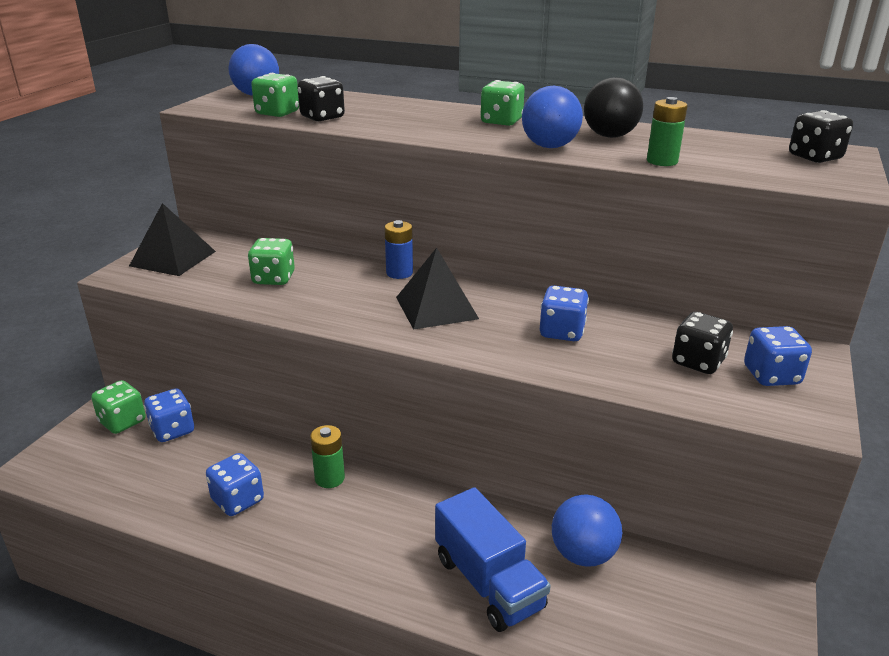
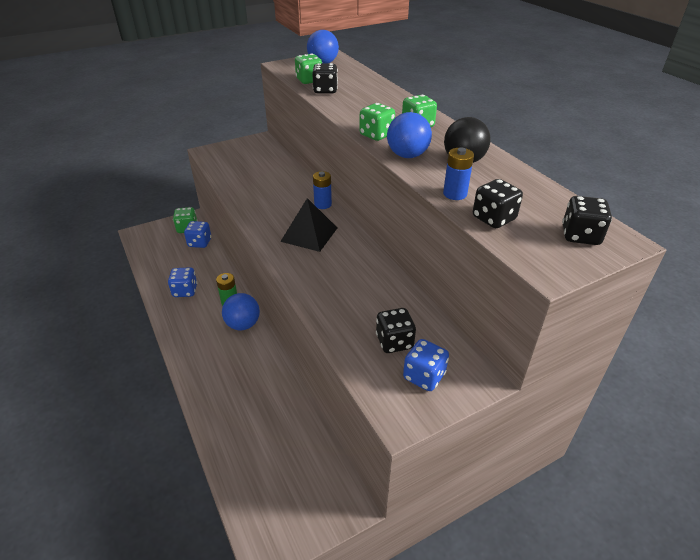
camera: 40 degrees right, 10 degrees up
black pyramid [129,203,216,276] -> none
green dice [248,238,295,285] -> green dice moved to [359,103,395,141]
blue truck [435,487,551,632] -> none
blue dice [540,286,589,341] -> none
blue ball [552,494,622,567] -> blue ball moved to [222,293,260,330]
green battery [647,97,688,166] -> blue battery [443,148,474,200]
none -> black dice [473,179,523,228]

